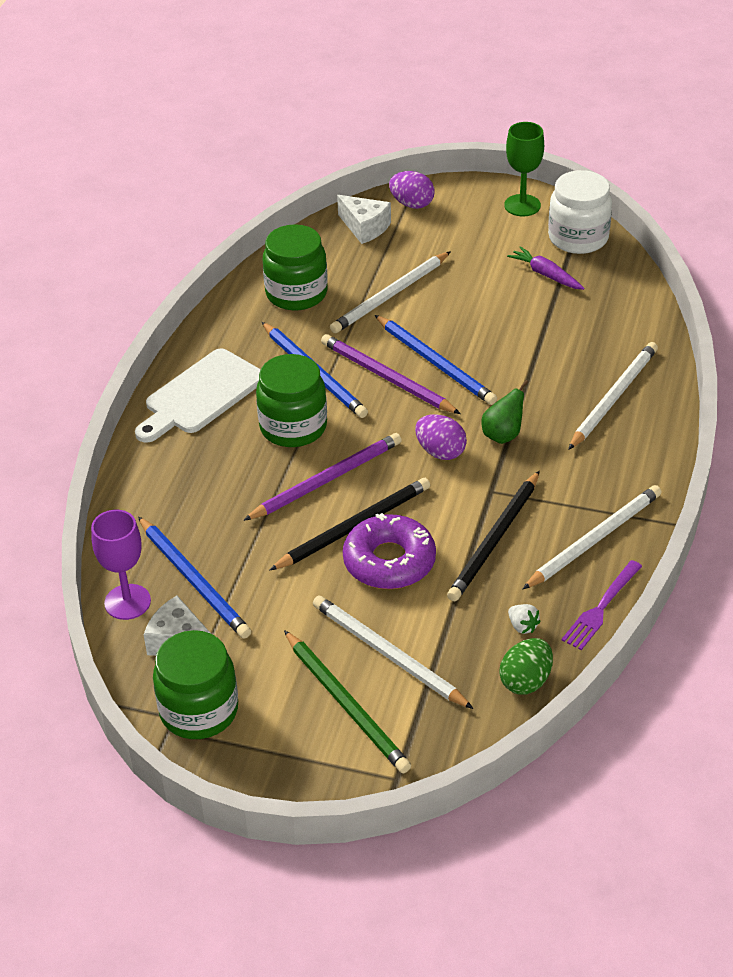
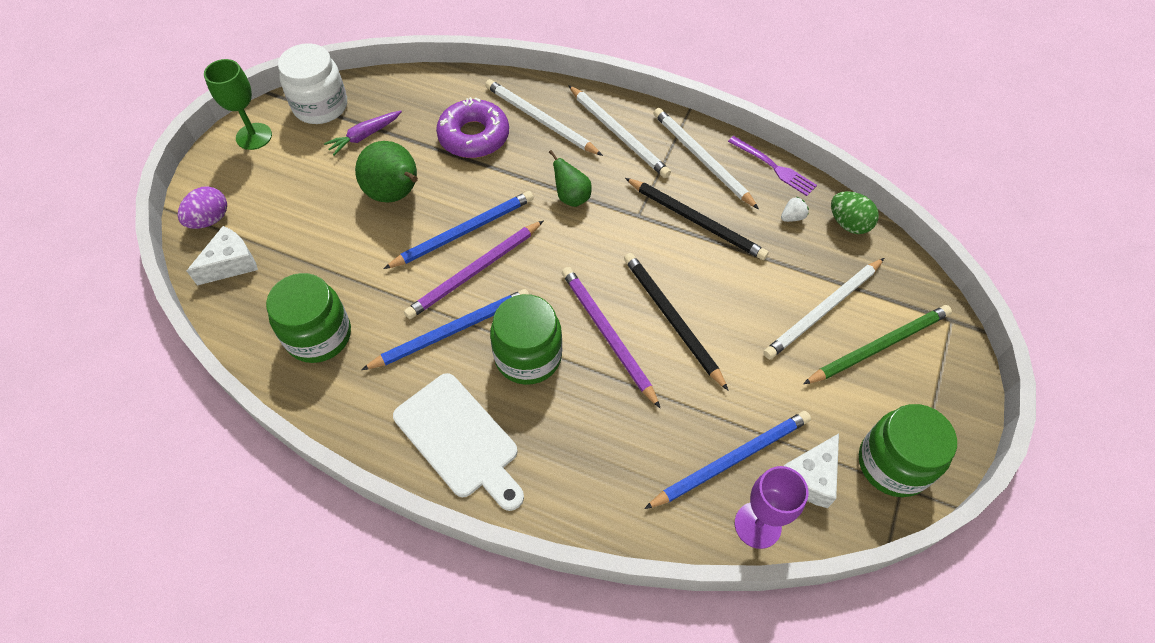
camera: 85 degrees left, 15 degrees up
white pencil [330,251,451,333] -> white pencil moved to [568,85,671,178]
purple donut [343,513,436,589] -> purple donut moved to [436,97,509,158]
purple egg [415,414,467,460] -> none
none -> green pear [355,141,418,203]

